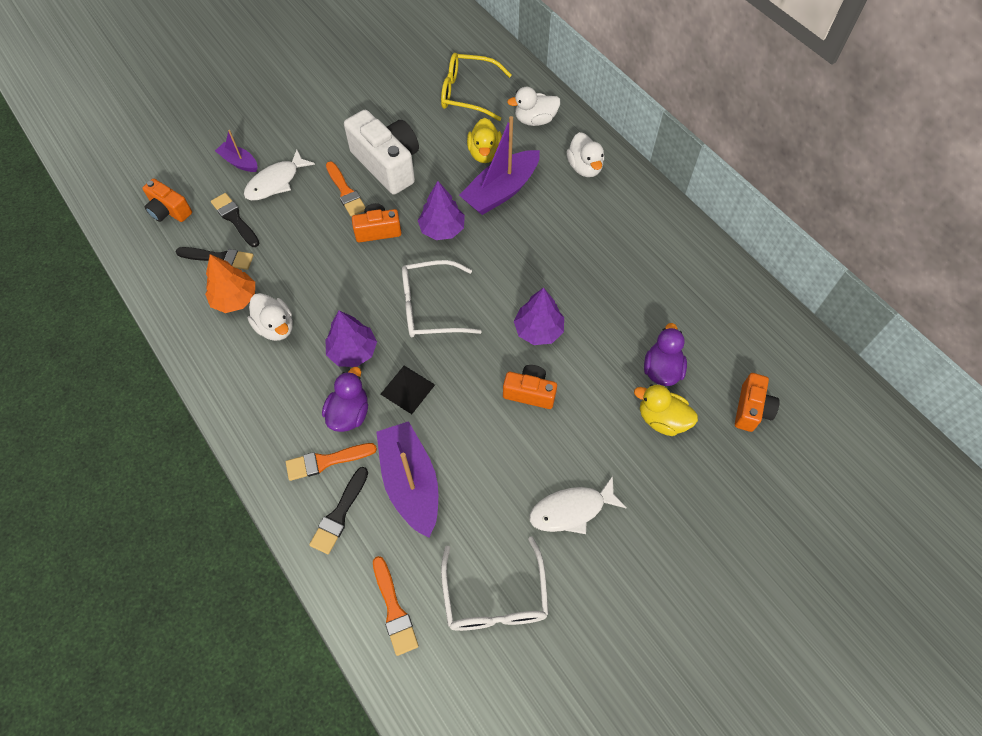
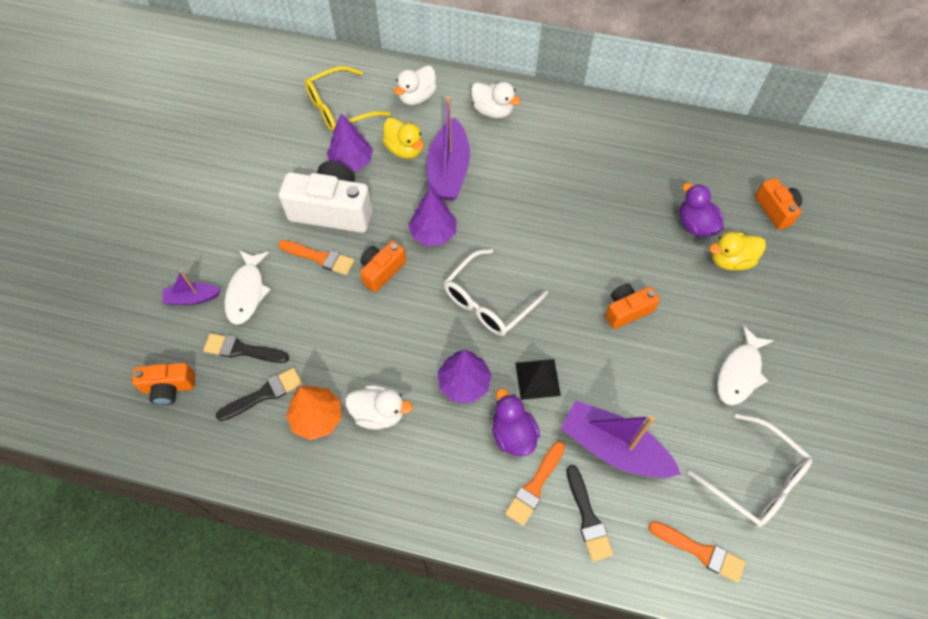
camera: 40 degrees left, 0 degrees up
purple tree [514,287,564,345] -> purple tree moved to [327,114,373,171]

